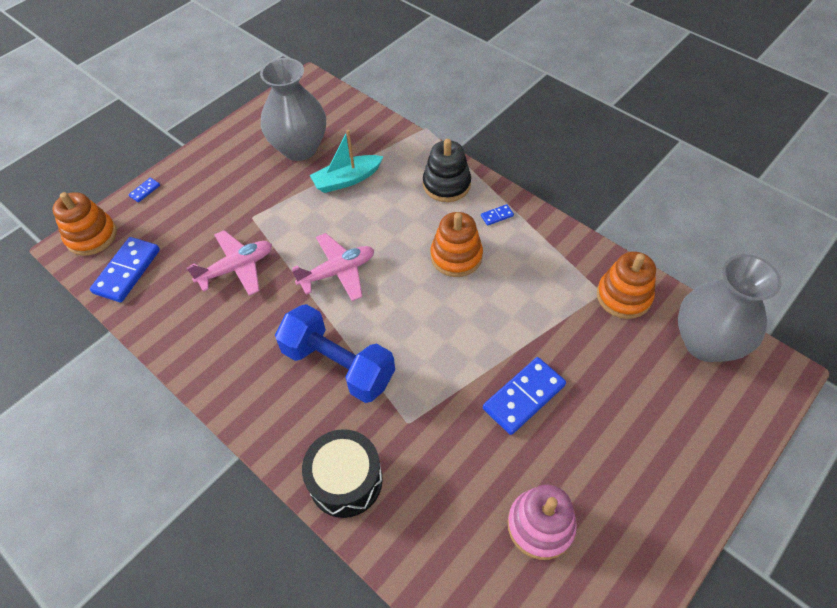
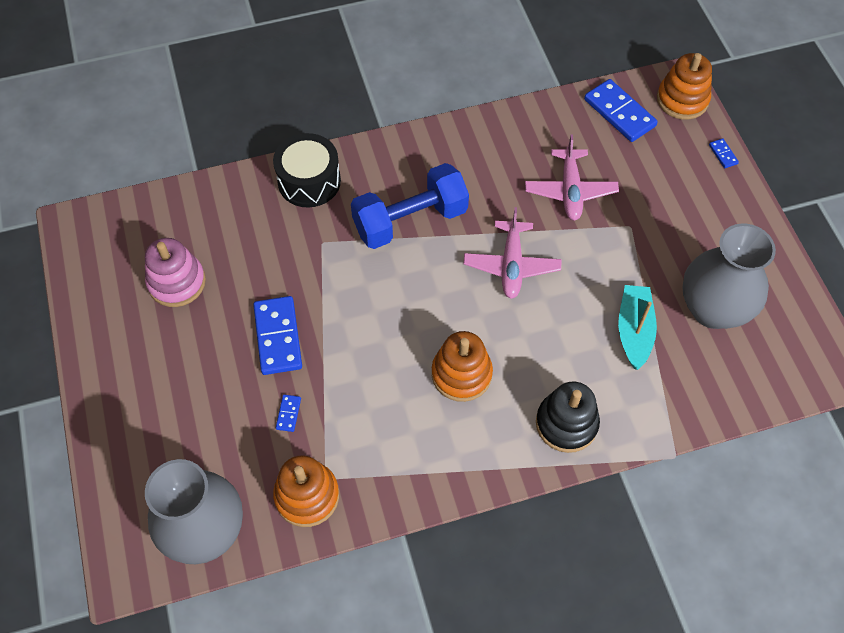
camera: 120 degrees right, 5 degrees up
blue domino [481,204,514,226] -> blue domino moved to [276,395,301,432]

